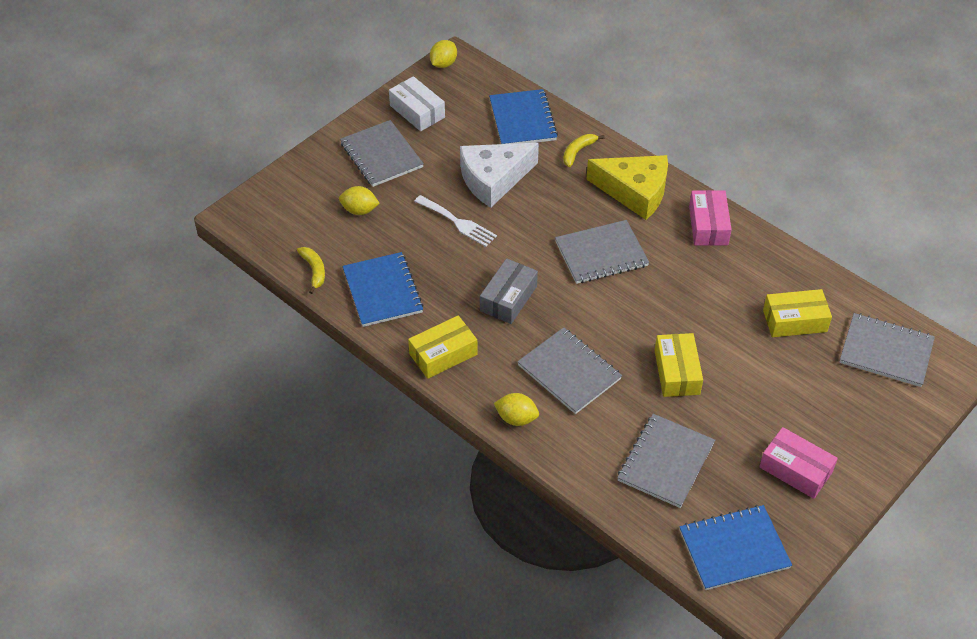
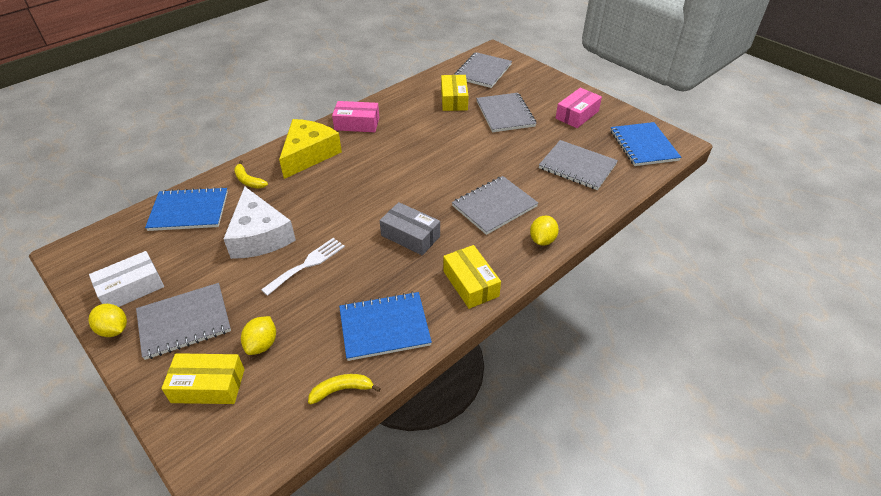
camera: 85 degrees left, 5 degrees down
yellow lemon [430,40,457,68] -> yellow lemon moved to [88,304,127,337]
grey notebook [555,220,649,284] -> grey notebook moved to [476,93,536,132]
yellow box [654,333,703,397] -> yellow box moved to [161,353,245,404]

